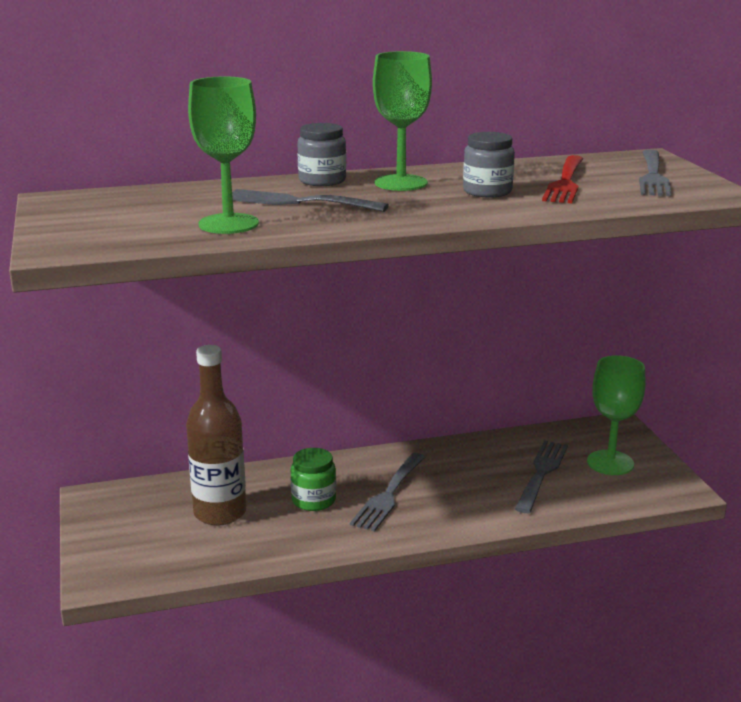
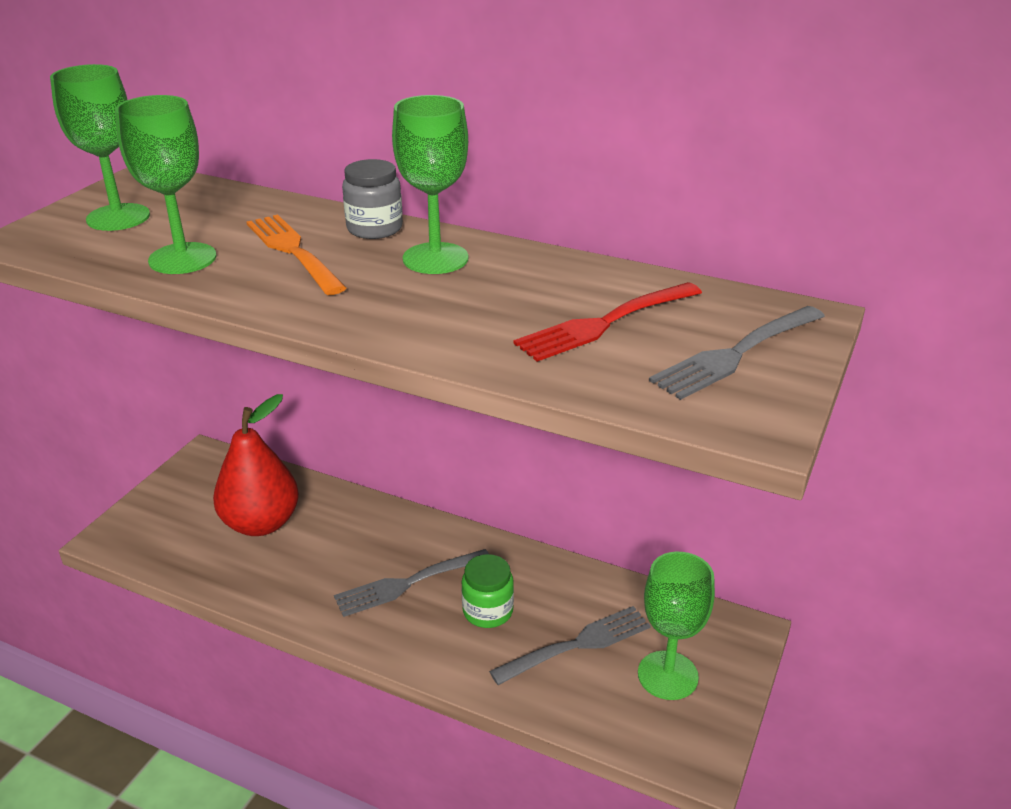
camera: 40 degrees right, 10 degrees up
brown bottle [186,345,246,525] -> red pear [213,394,299,536]
grey fork [232,189,389,212] -> orange fork [247,214,346,295]
green jar [291,448,336,511] -> green jar moved to [462,554,514,628]
grey jar [463,132,515,198] -> none
none -> green goblet [50,64,150,231]

